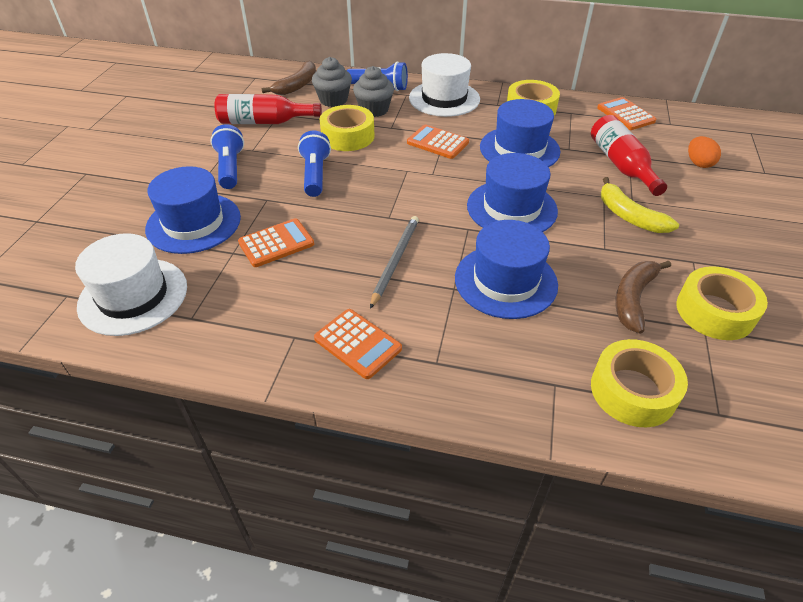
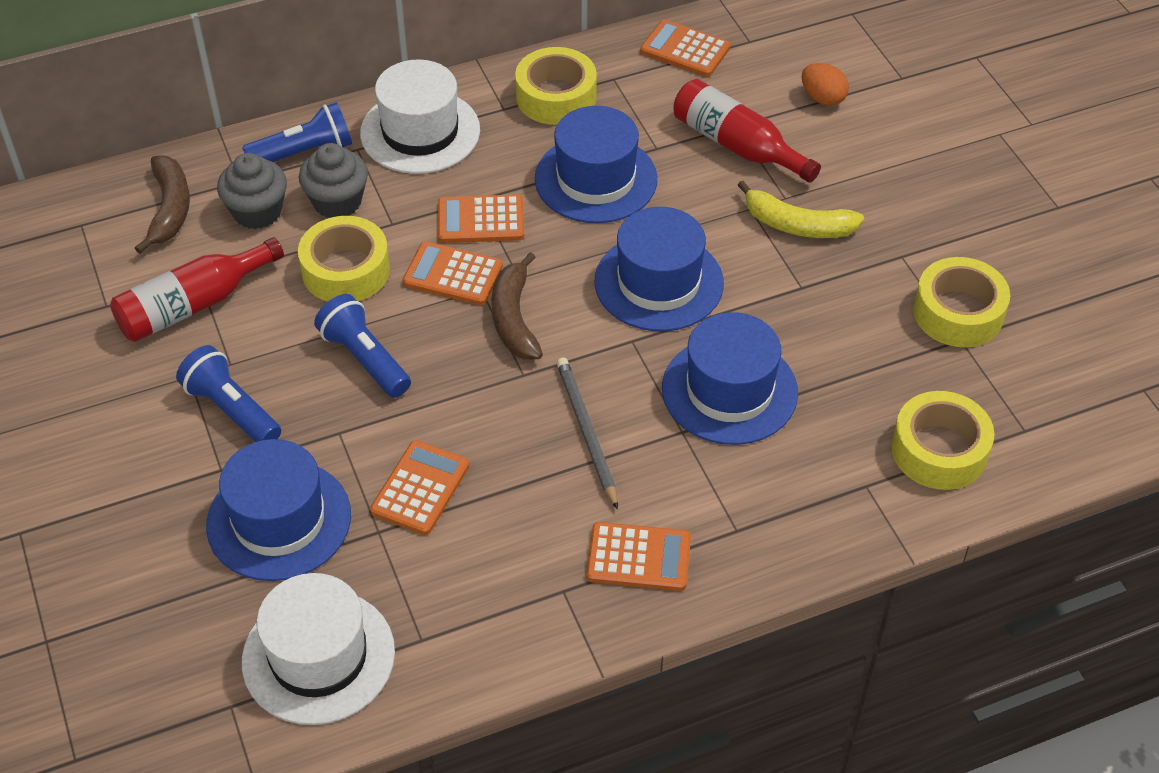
camera: 35 degrees left, 5 degrees up
brown banana [615,261,671,334] -> brown banana moved to [492,252,543,360]
none -> orange calculator [403,241,503,305]

